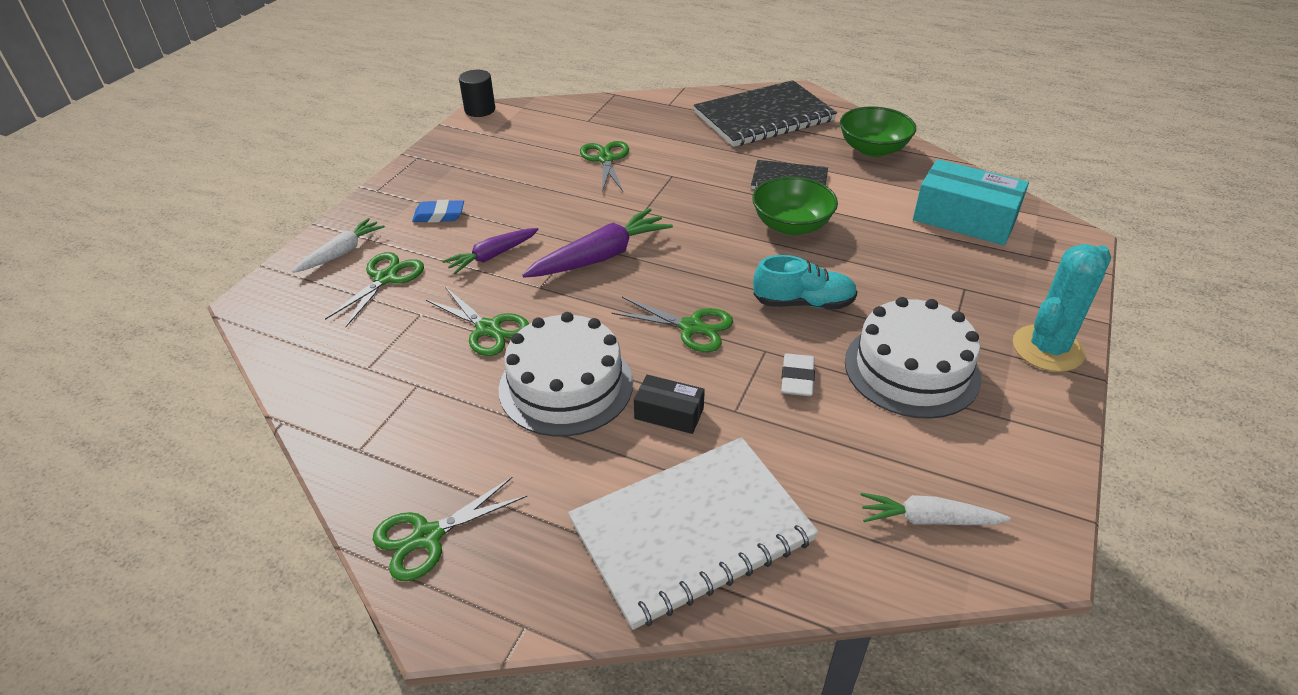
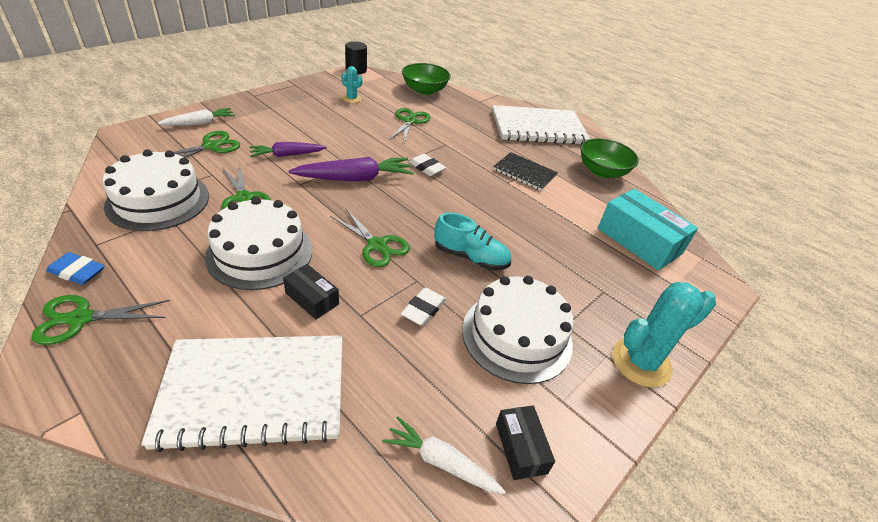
camera: 15 degrees right, 0 degrees up
blue eraser [412,200,464,223] -> blue eraser moved to [46,252,105,285]
black notebook [694,80,837,147] -> white notebook [492,105,590,144]
green bowl [752,176,838,235] -> green bowl moved to [402,63,451,95]
none -> white cake [103,149,209,231]
none -> turquoise cactus [341,66,363,103]
none -> white eraser [409,154,446,176]
none -> black box [496,405,555,480]

